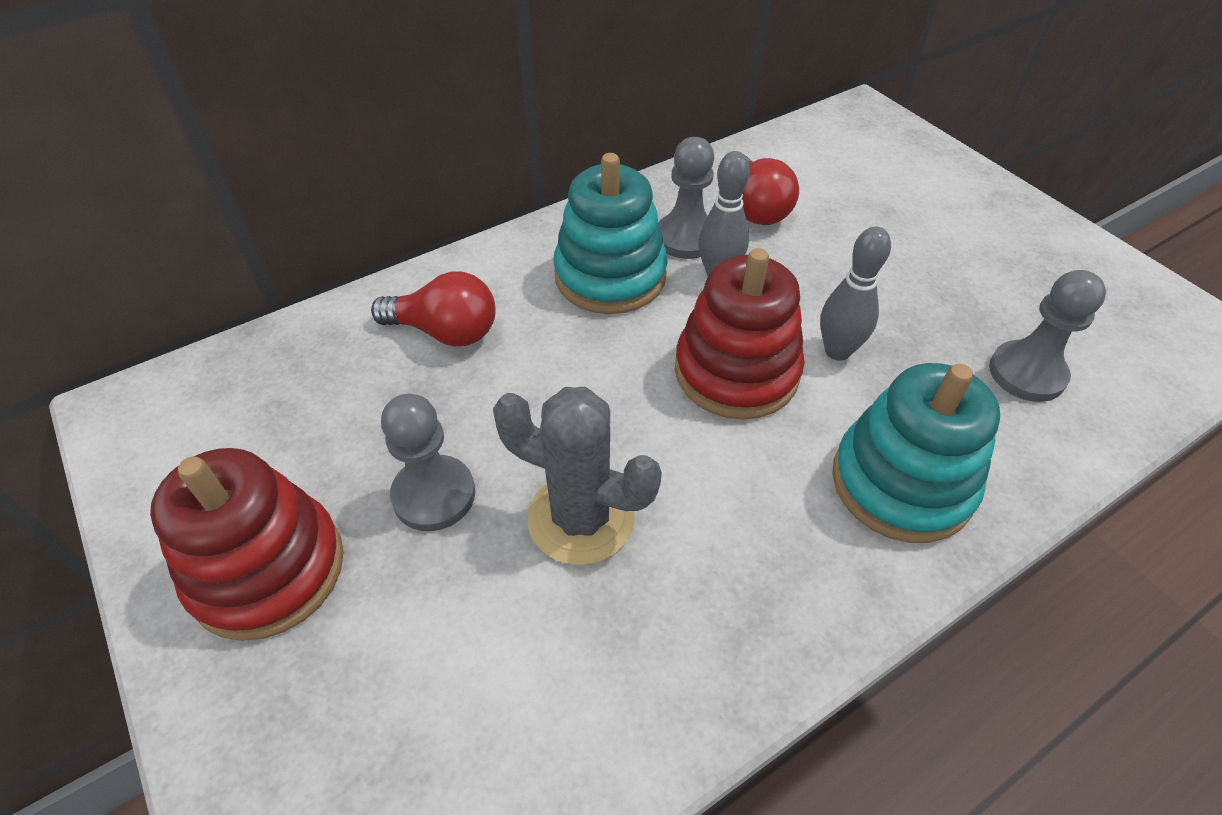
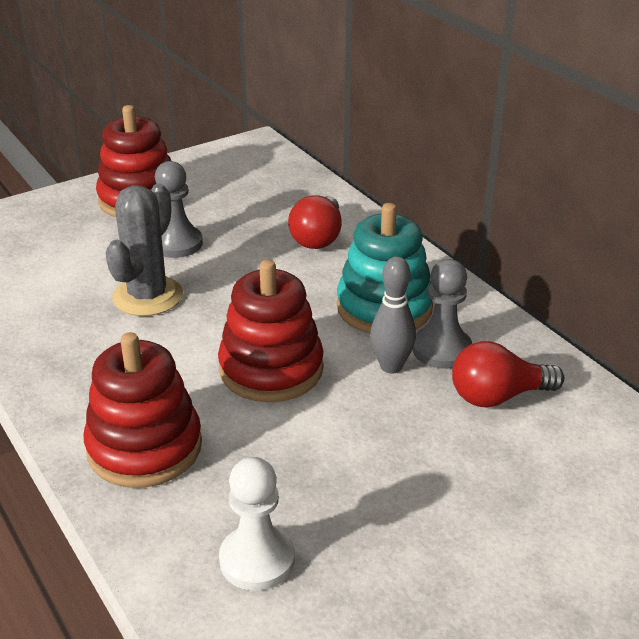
camera: 90 degrees right, 15 degrees down
grey bowling pin [820,227,891,361] -> none
turquoise stacking toy [832,363,1000,543] -> red stacking toy [84,332,202,488]
grey pawn [989,270,1106,402] -> white pawn [219,457,295,591]

